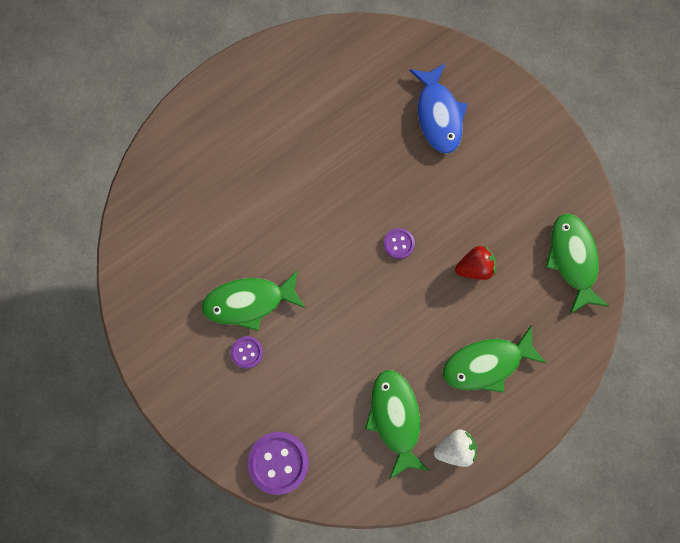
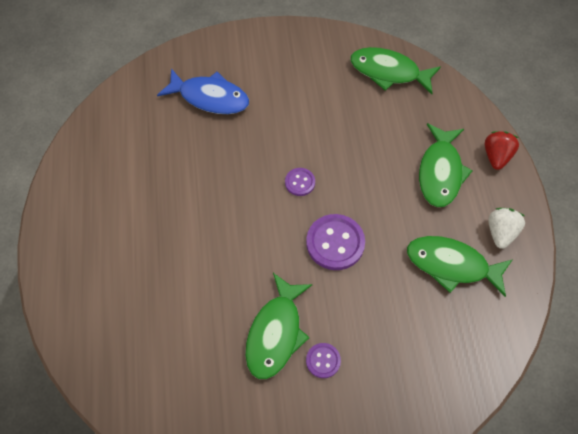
camera: 60 degrees left, 15 degrees down
purple button [248,432,309,495] -> purple button moved to [306,214,365,270]
red strawberry [455,246,496,280] -> red strawberry moved to [485,131,519,170]

